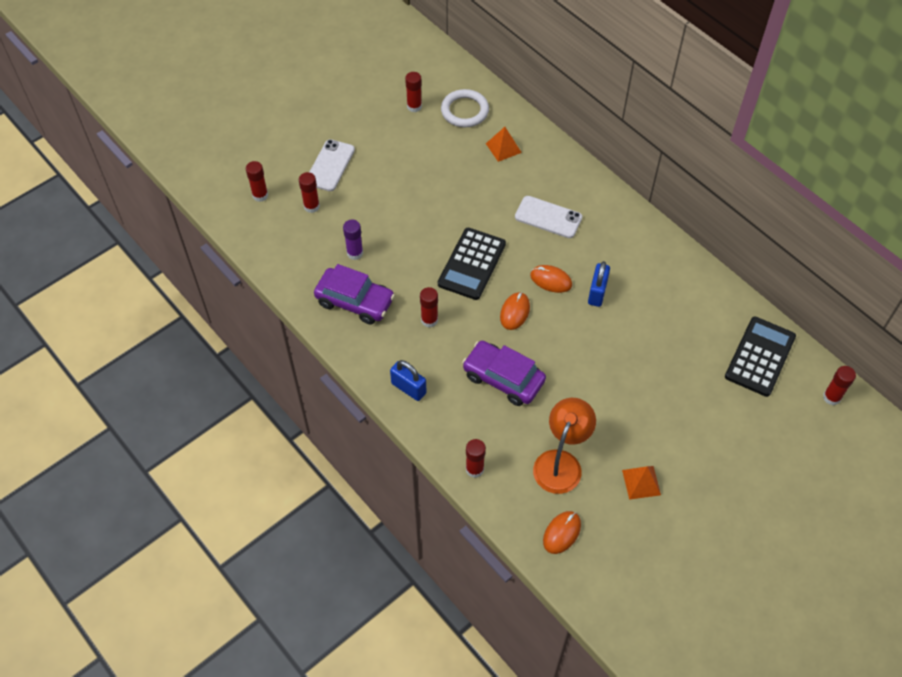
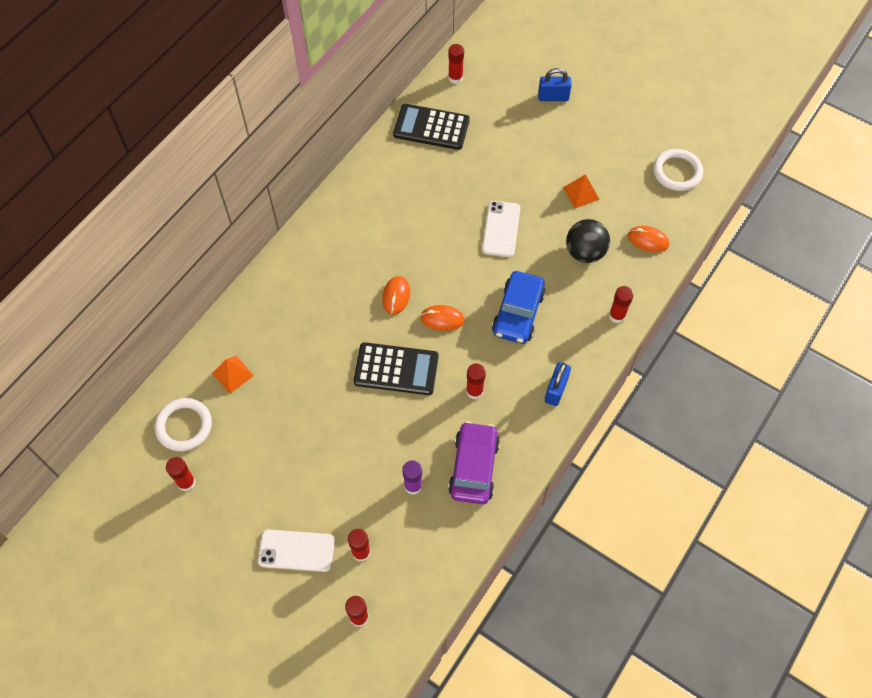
camera: 105 degrees left, 5 degrees up
purple car [462,341,546,406] -> blue car [492,271,546,344]
white phone [515,196,582,238] -> white phone moved to [482,201,520,257]
orange lamp [533,398,596,494] -> black ball [566,219,610,263]
blue padlock [588,261,610,307] -> blue padlock moved to [538,68,572,101]
none -> white ring [653,149,703,191]

